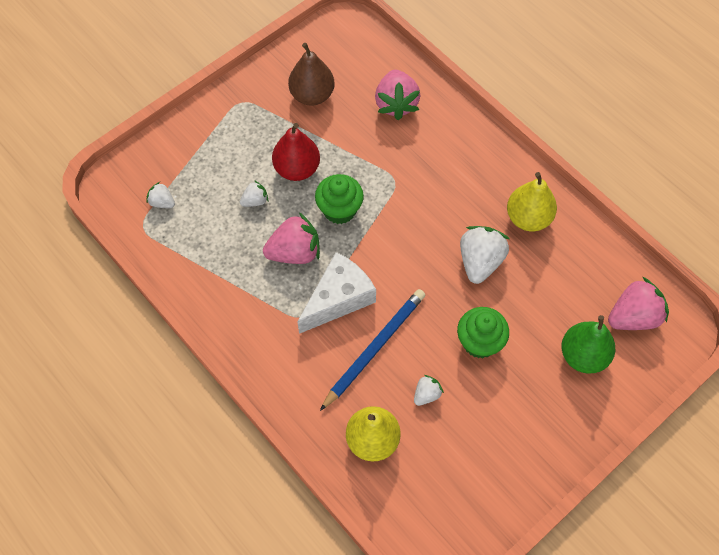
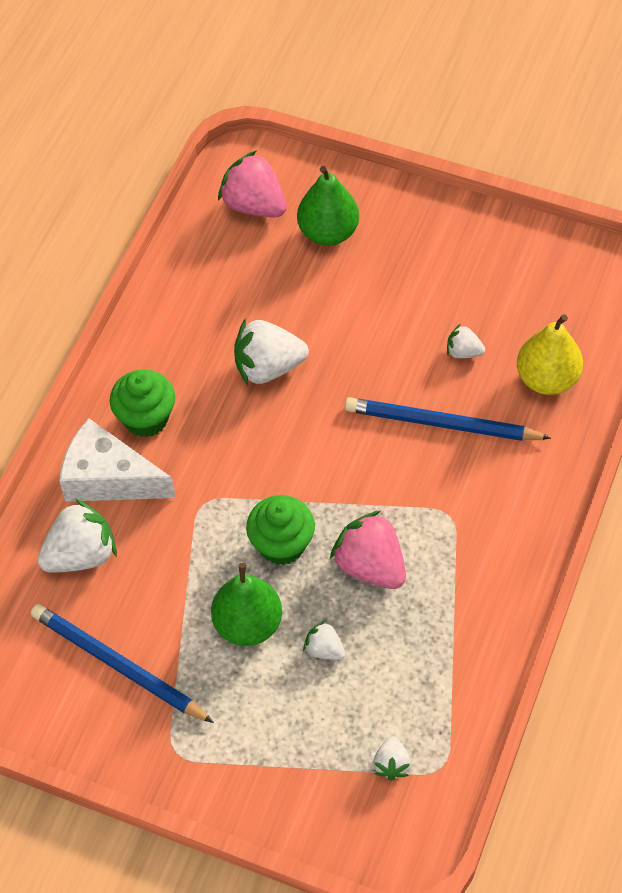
camera: 115 degrees left, 5 degrees down
red pear [272,123,320,181] -> green pear [211,563,282,646]
brown pear [288,43,335,106] -> blue pencil [31,604,214,723]
white cheese [297,252,376,334] -> white cheese moved to [59,418,176,502]
pink strawberry [375,70,421,120] -> white strawberry [37,499,117,572]
green cupcake [457,307,509,358] -> green cupcake moved to [110,370,175,437]
yellow pear [507,172,557,231] -> none

